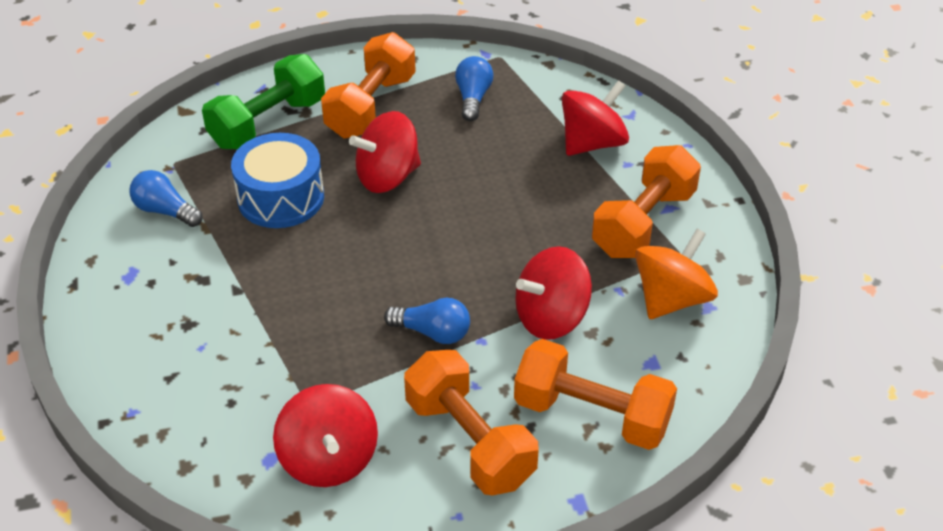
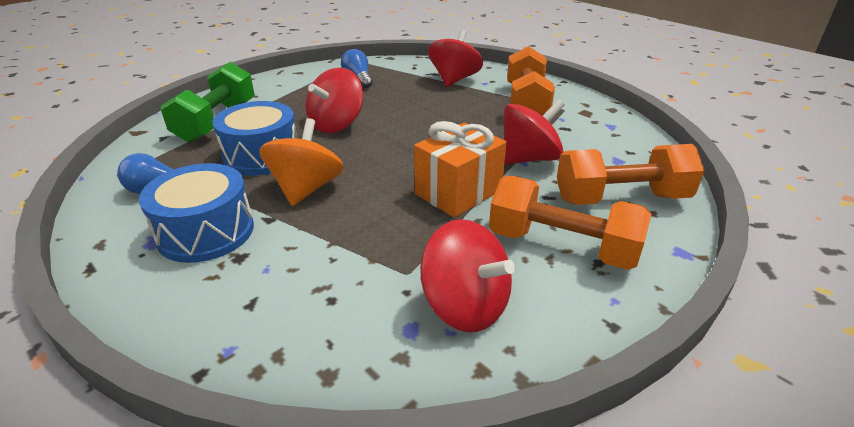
camera: 30 degrees left, 10 degrees down
orange dumbbell [321,32,416,139] -> none
blue light bulb [384,298,470,344] -> orange gift [414,121,507,218]
red spinning top [515,246,592,340] -> red spinning top turned 150 degrees counterclockwise [503,99,565,165]
orange spinning top [635,229,718,319] -> orange spinning top moved to [259,118,344,206]
none -> blue drum [139,163,254,263]

